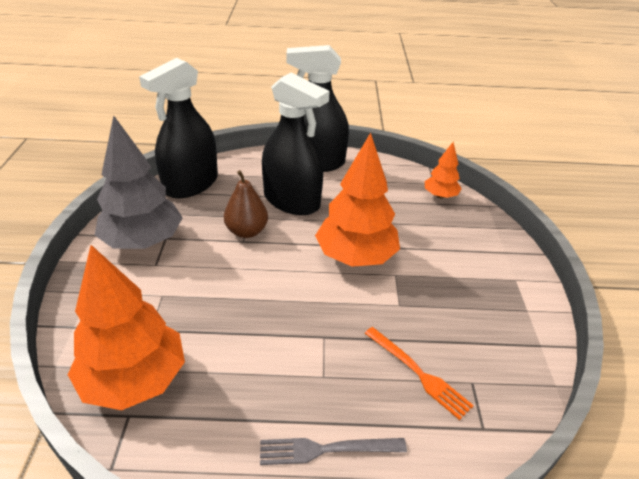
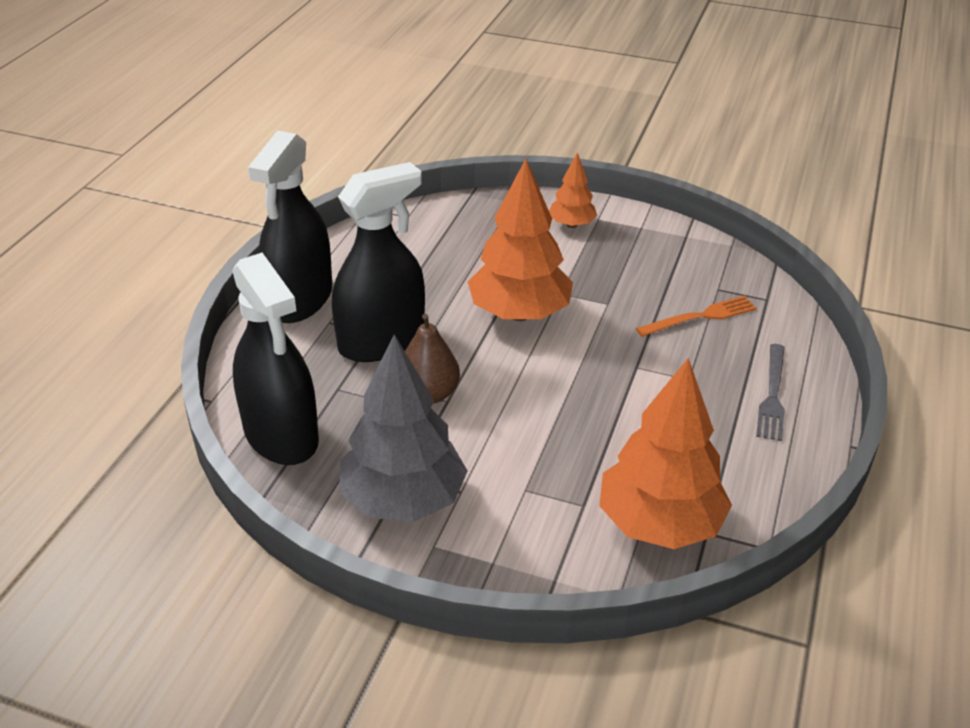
camera: 70 degrees left, 0 degrees up
orange tree [425,142,462,198] -> orange tree moved to [549,153,597,228]

